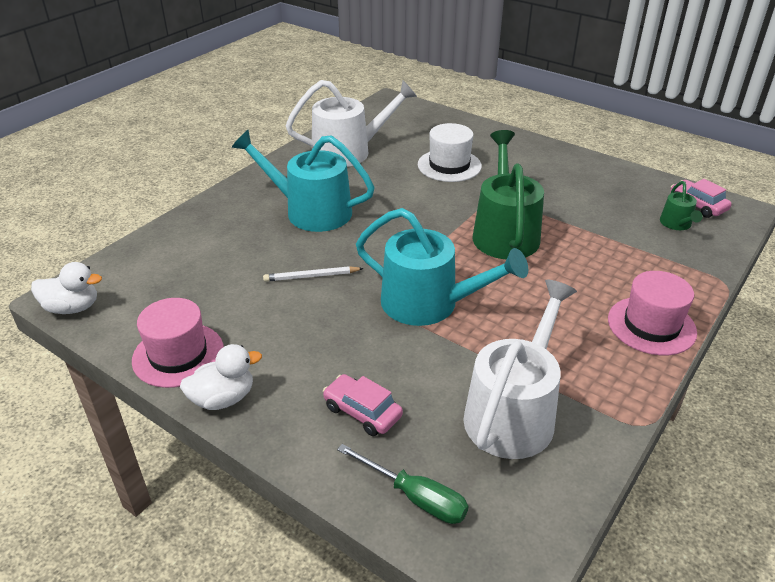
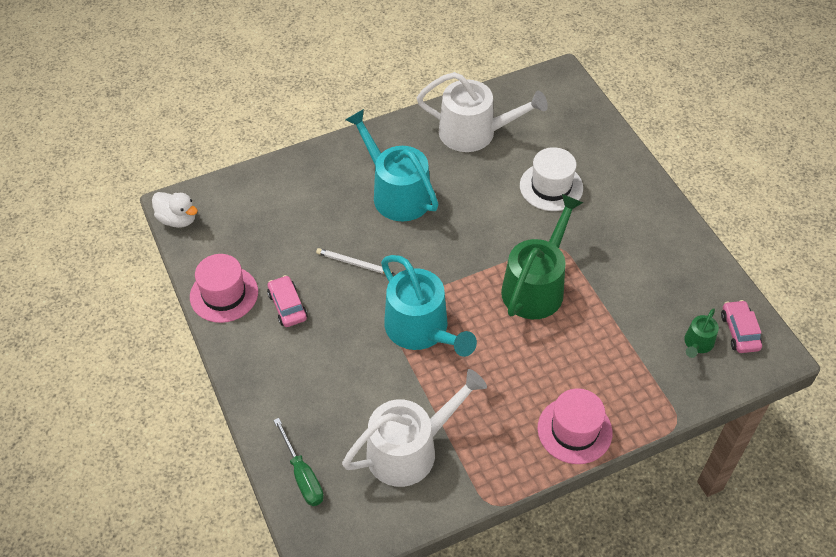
camera: 30 degrees right, 15 degrees up
white duck [180,344,262,410] -> none
pink car [323,374,403,436] -> pink car moved to [267,275,307,327]

